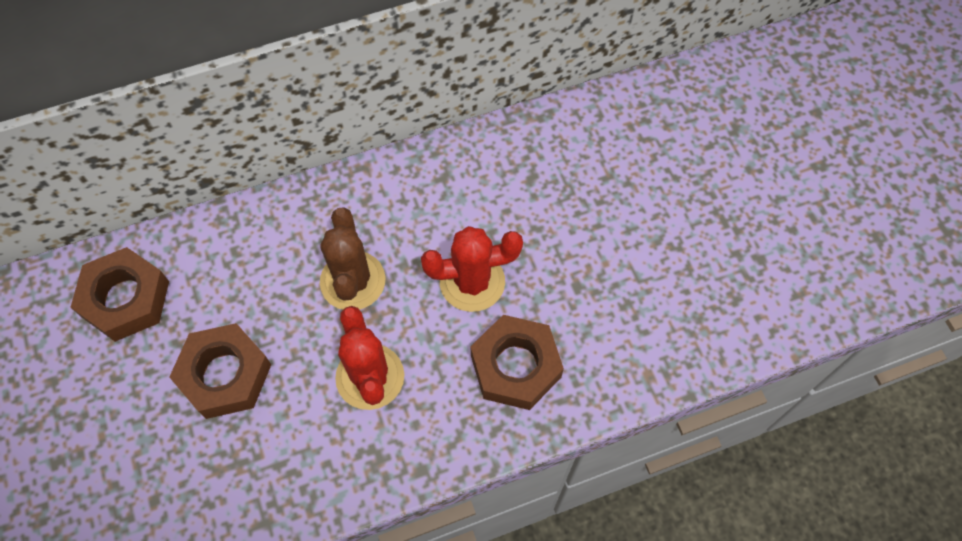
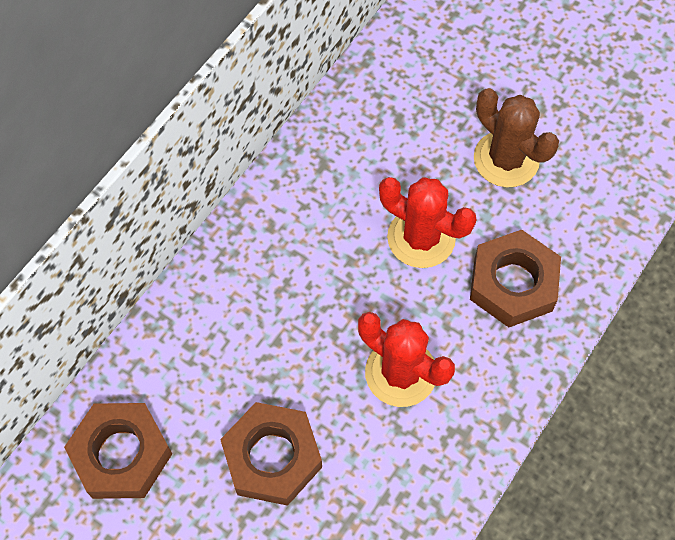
camera: 35 degrees left, 0 degrees up
brown cactus [320,207,386,310] -> brown cactus moved to [474,88,559,187]
red cactus [421,226,523,312] -> red cactus turned 75 degrees clockwise [379,177,477,268]

